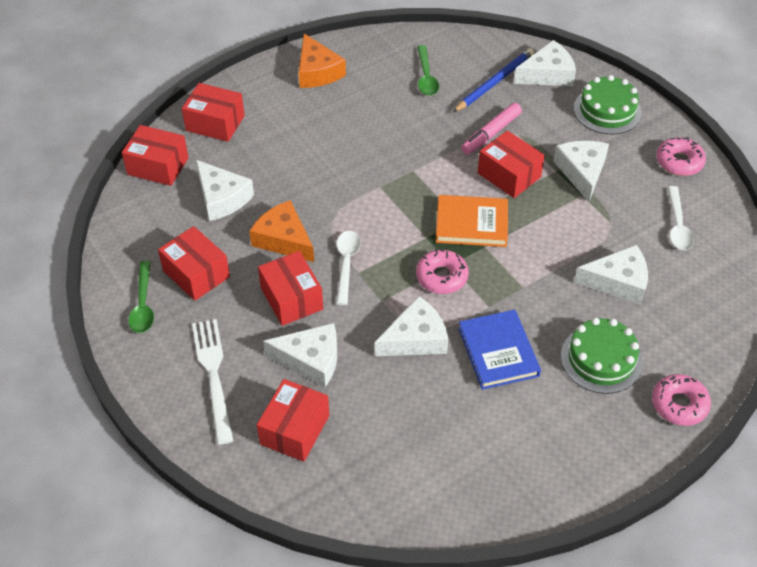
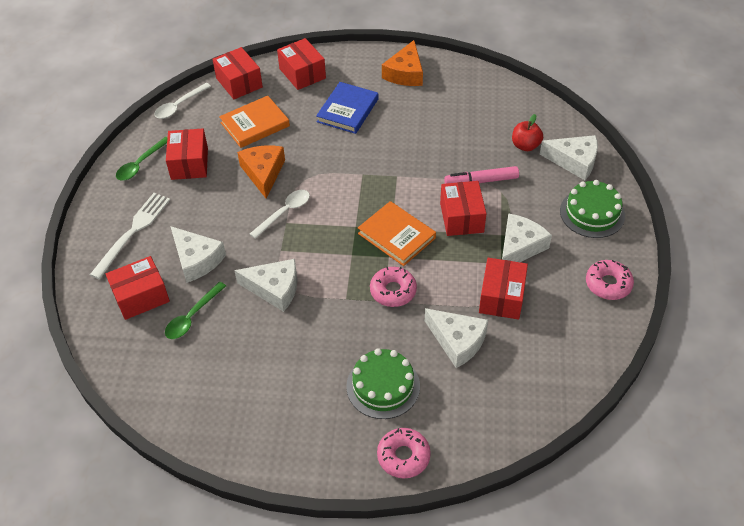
camera: 40 degrees right, 0 degrees up
white cheese [196,160,254,221] -> orange book [219,96,290,148]
red box [258,251,323,326] -> red box moved to [479,258,528,319]
pink donut [416,249,469,294] -> pink donut moved to [370,267,417,307]
green spoon [417,45,439,96] -> green spoon moved to [165,282,226,339]
blue pencil [453,48,534,112] -> red apple [512,114,543,151]
blue book [458,310,541,390] -> blue book moved to [316,82,378,134]
white spoon [668,186,694,250] -> white spoon moved to [154,83,211,119]

